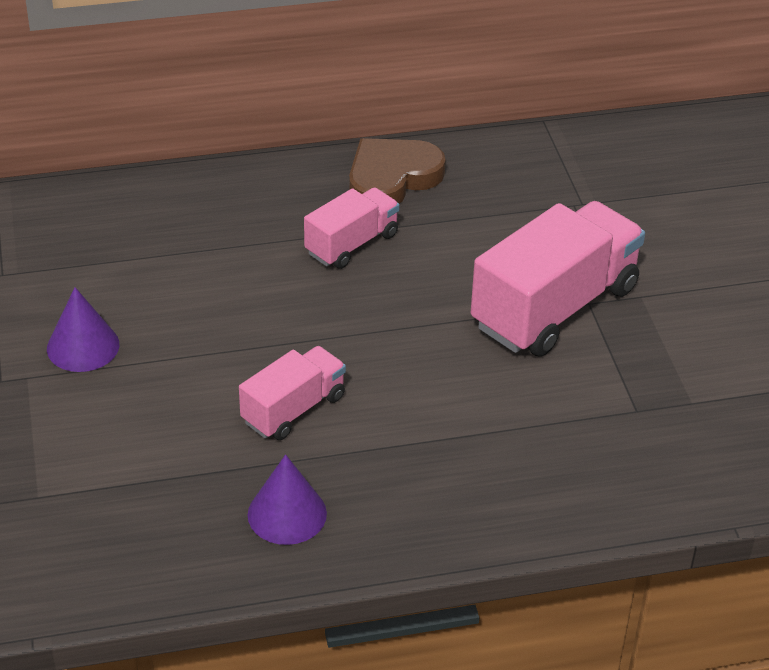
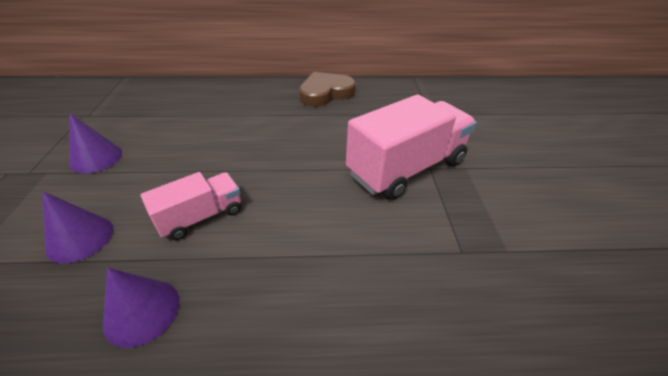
camera: 10 degrees right, 0 degrees up
pink truck [304,187,400,269] -> none
none -> purple cone [42,192,113,263]

